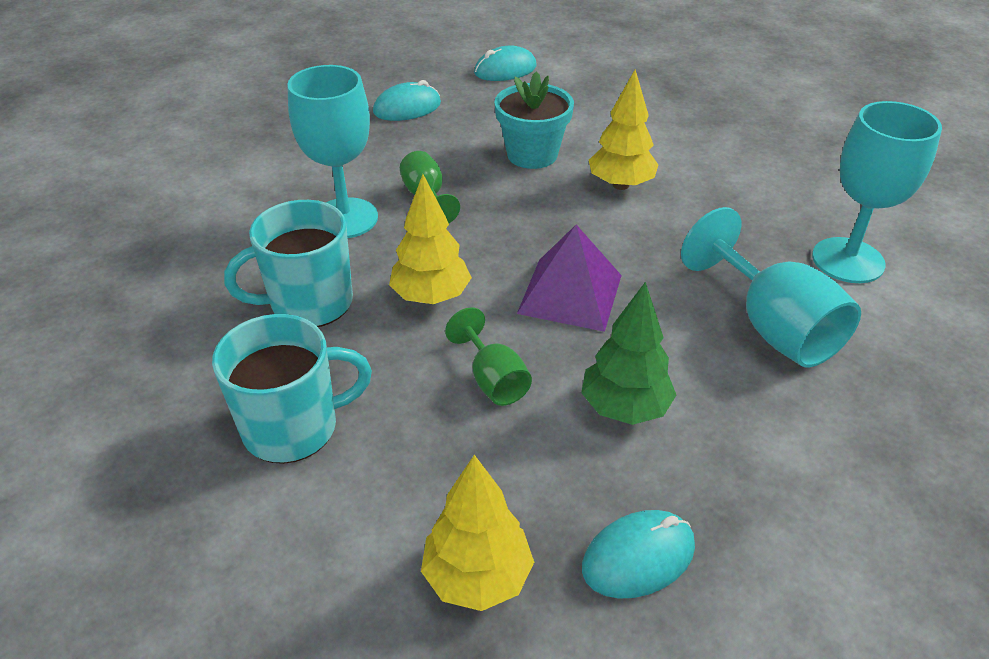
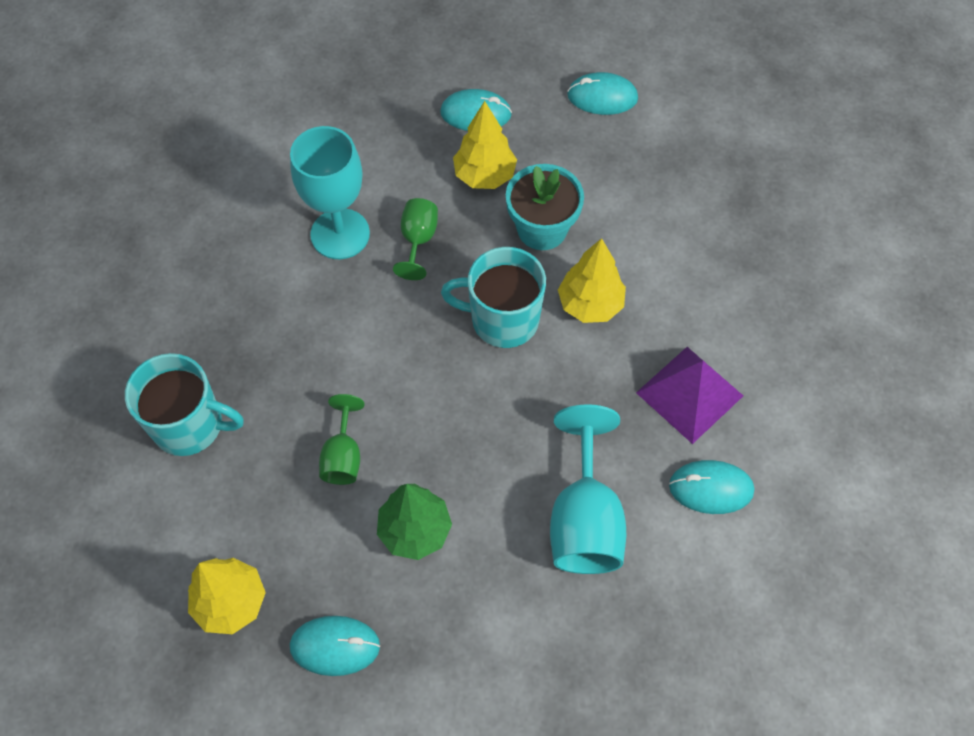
camera: 30 degrees right, 20 degrees up
turquoise mug [224,200,353,327] -> turquoise mug moved to [441,247,546,348]
yellow tree [389,174,472,304] -> yellow tree moved to [453,101,517,189]
purple pyramid [517,225,622,332] -> purple pyramid moved to [636,347,743,444]
turquoise goblet [812,101,942,283] -> turquoise mouse [669,460,754,514]

